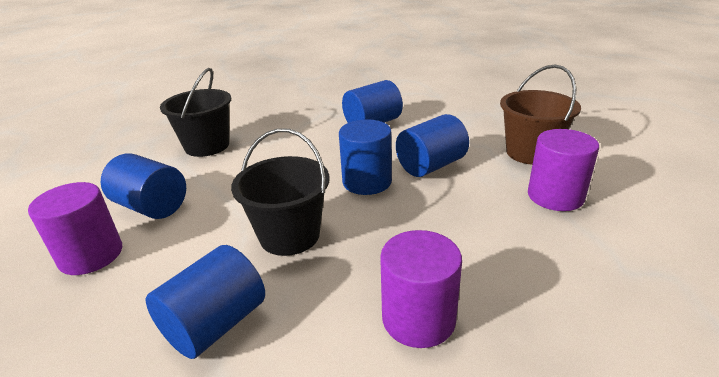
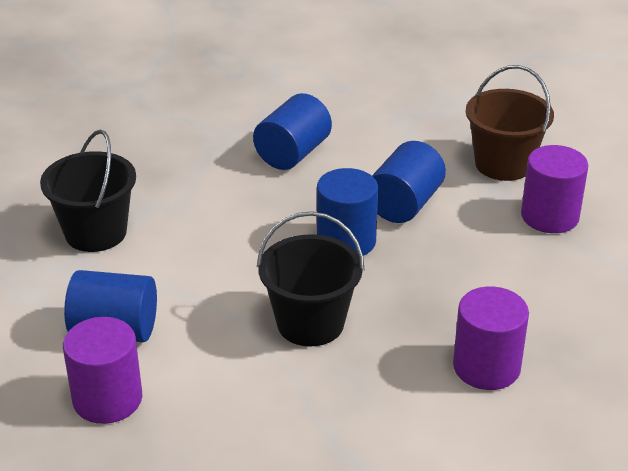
camera: 25 degrees left, 5 degrees up
blue cylinder [146,245,265,359] -> none

